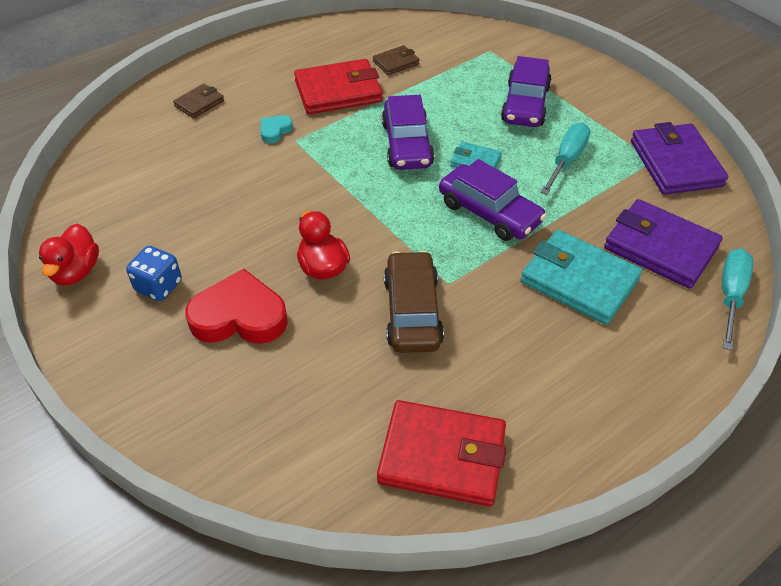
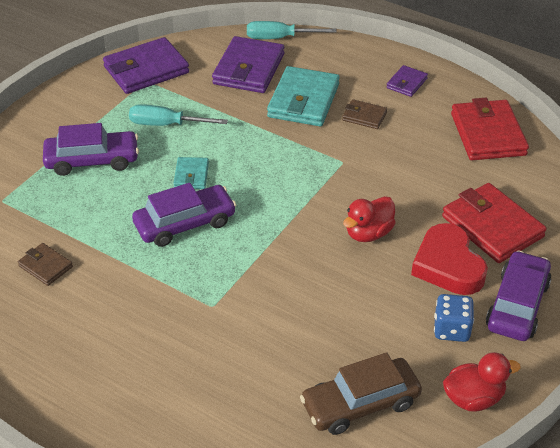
camera: 110 degrees left, 5 degrees down
brown wallet [173,84,224,118] -> brown wallet moved to [342,99,387,129]
turquoise heart [260,115,293,143] -> none
red wallet [294,59,382,114] -> red wallet moved to [442,183,547,263]
brown car [384,251,444,353] -> brown car moved to [300,352,422,435]
purple car [439,159,546,241] -> purple car moved to [486,250,551,341]
none -> purple wallet [386,65,428,97]

